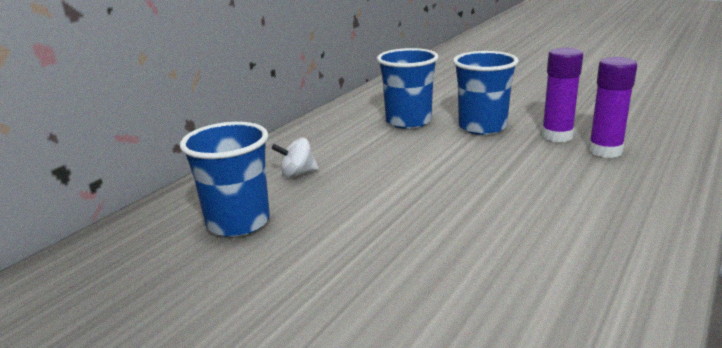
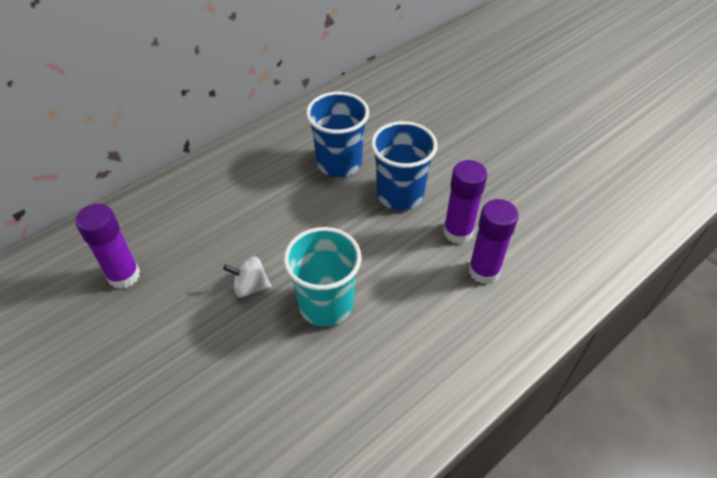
camera: 15 degrees right, 25 degrees up
blue cup [180,122,270,237] -> purple glue stick [75,204,140,289]
white spinning top [272,137,318,178] -> white spinning top moved to [223,256,271,297]
none -> turquoise cup [283,227,362,327]

